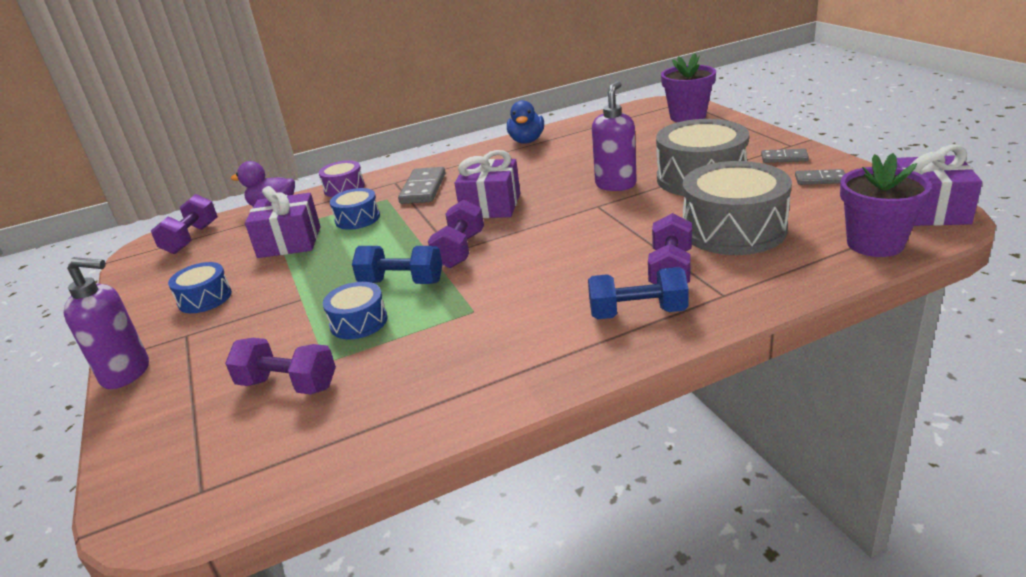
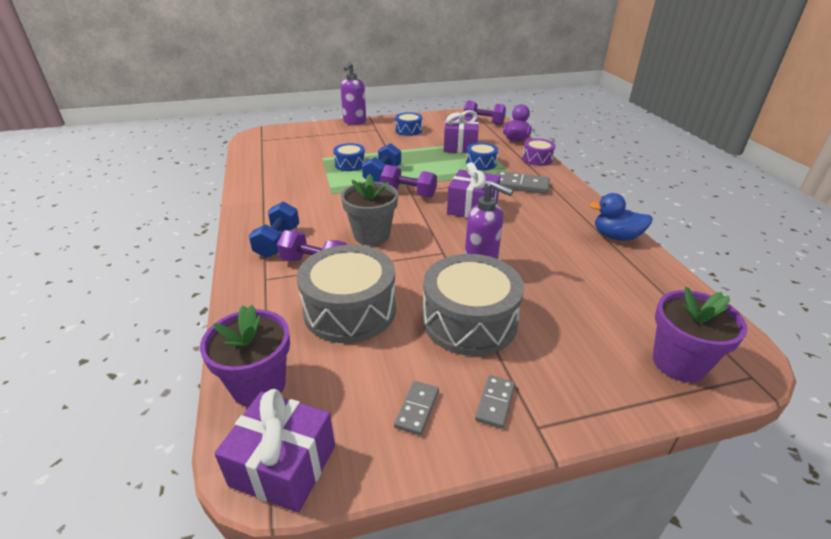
camera: 95 degrees right, 5 degrees up
purple dumbbell [225,338,336,395] -> none
none -> grey flower pot [341,174,398,246]

